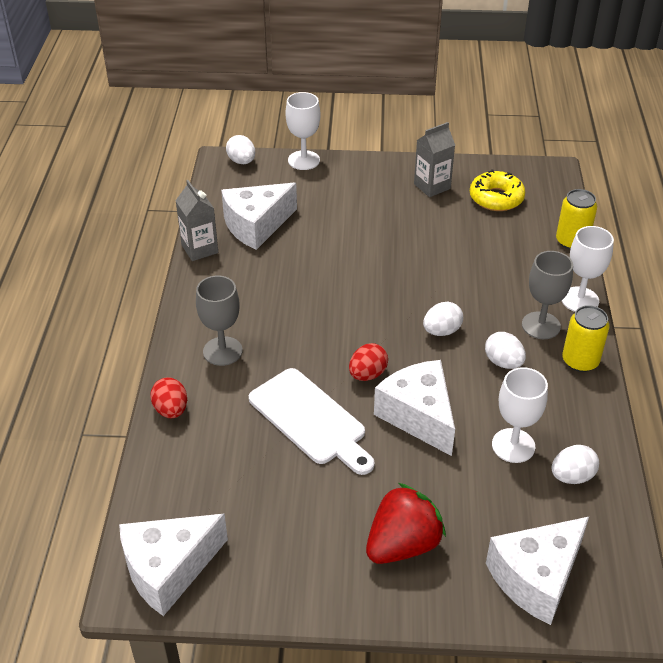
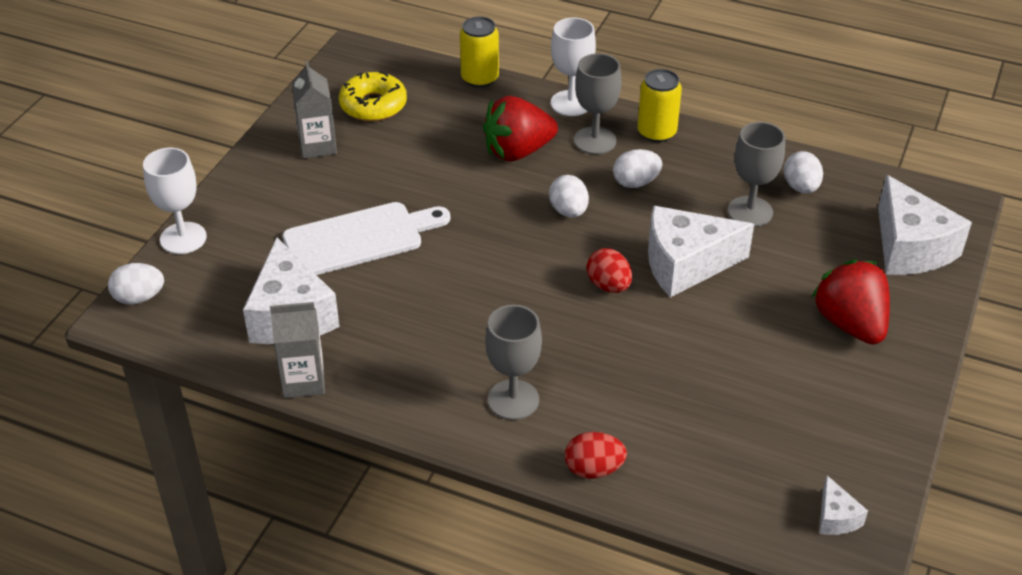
camera: 70 degrees left, 0 degrees up
white cheese [119,513,228,616] -> white cheese [819,476,868,535], size x0.46
white cutting board [249,368,375,475] -> white cutting board moved to [283,202,450,275]
white goblet [492,367,548,463] -> grey goblet [728,122,785,227]
none -> red strawberry [483,96,558,162]

